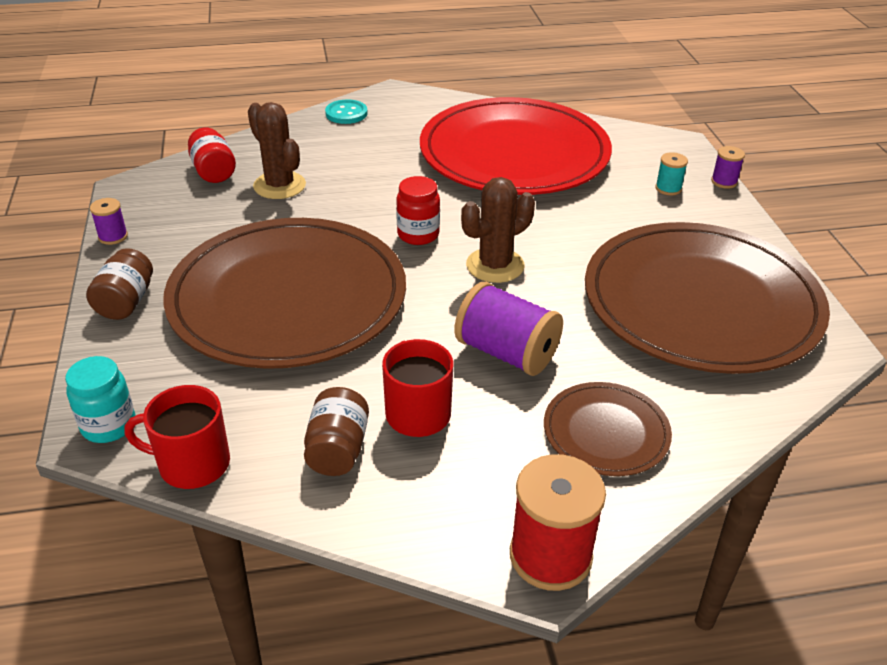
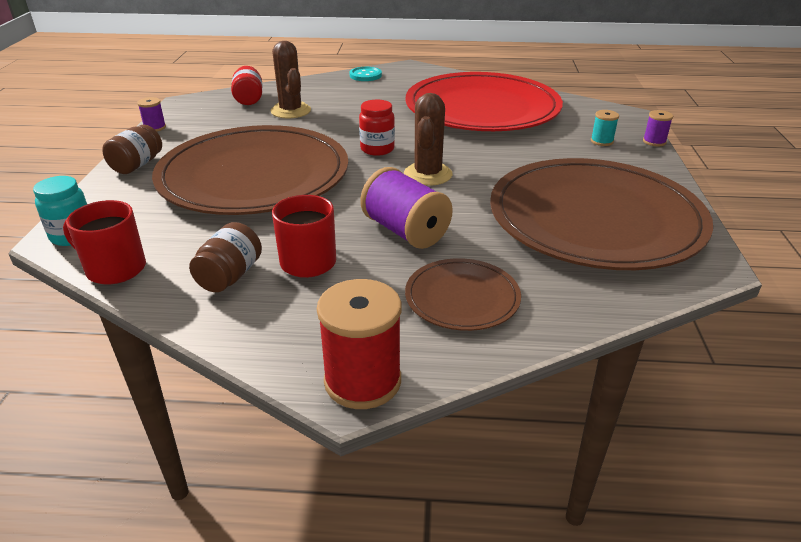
camera: 15 degrees right, 5 degrees down
brown cactus [461,177,535,283] -> brown cactus turned 60 degrees counterclockwise [404,93,453,186]

